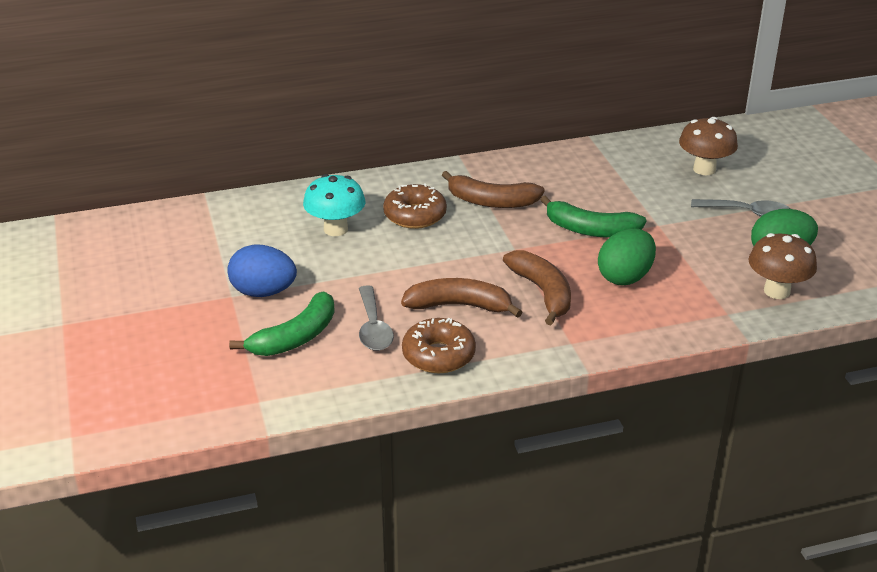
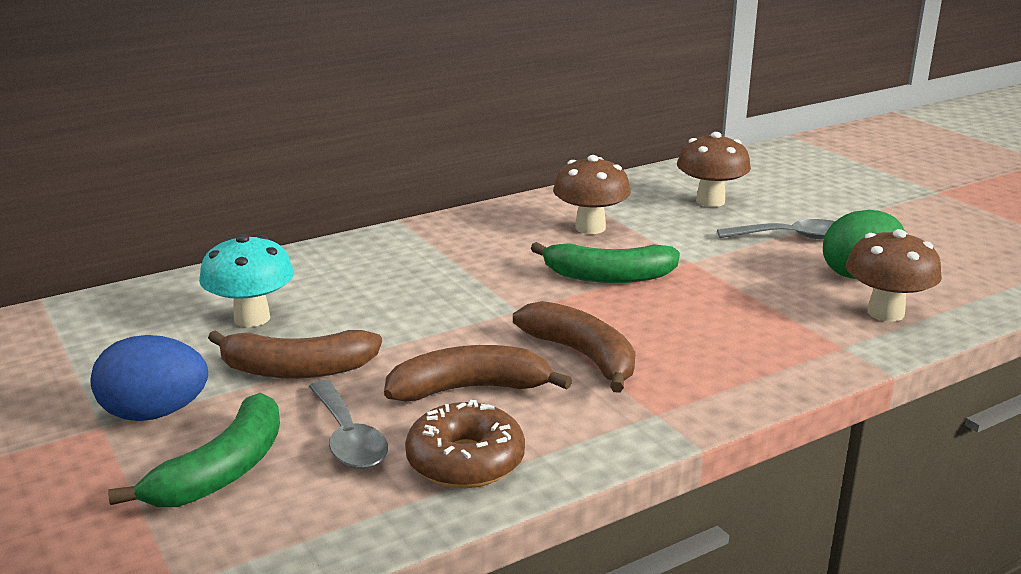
camera: 15 degrees left, 10 degrees down
brown donut [383,183,447,229] -> none
brown banana [442,171,544,208] -> brown banana moved to [208,330,382,379]
green egg [598,229,656,285] -> none
none -> brown mushroom [553,155,631,234]

